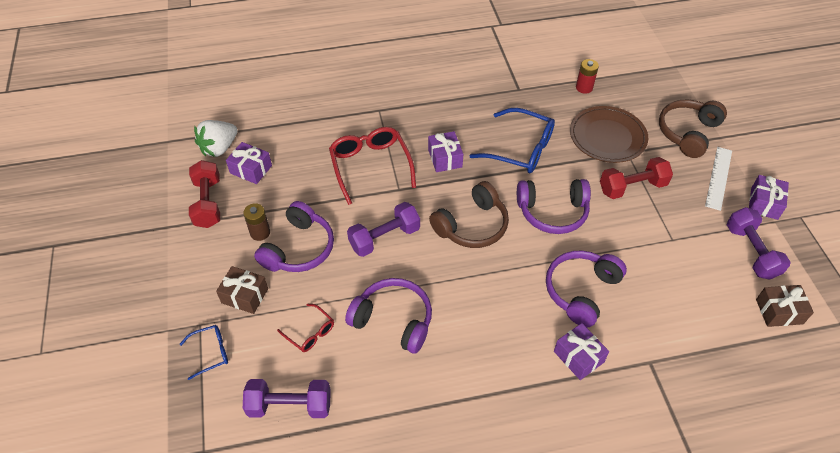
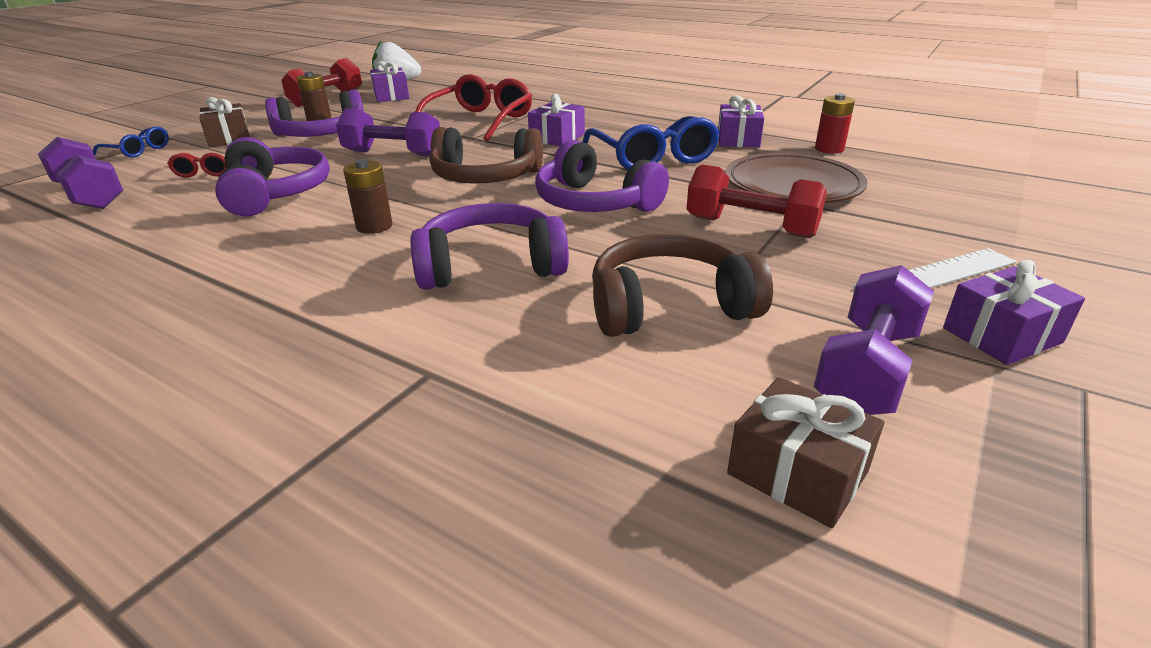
camera: 45 degrees right, 20 degrees down
purple gift [554,323,609,380] -> purple gift moved to [718,95,764,148]
brown headphones [659,99,727,158] -> brown headphones moved to [592,234,773,337]
none -> brown battery [343,159,392,234]

